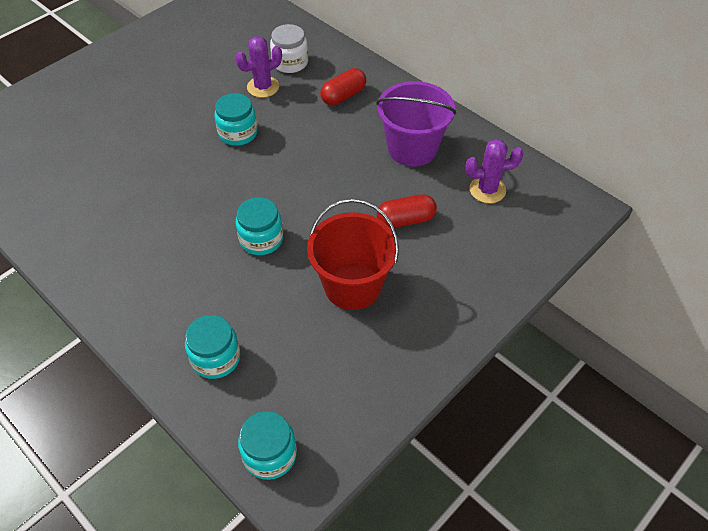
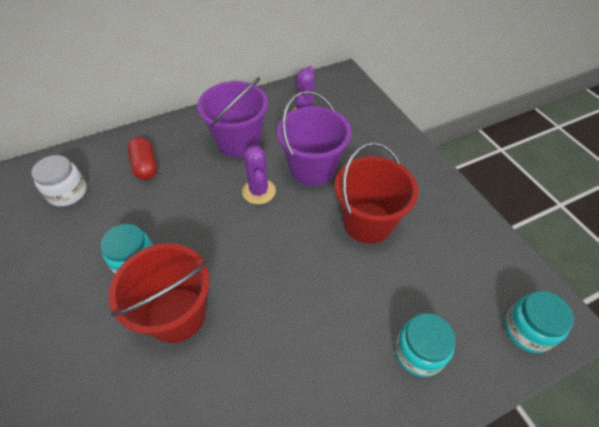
camera: 70 degrees left, 0 degrees up
turquoise jar [235,197,283,255] -> none
purple cactus [236,36,282,98] -> purple cactus moved to [242,145,276,204]
red capsule [377,194,437,228] -> purple bucket [277,91,352,186]
none -> red bucket [109,243,210,343]

